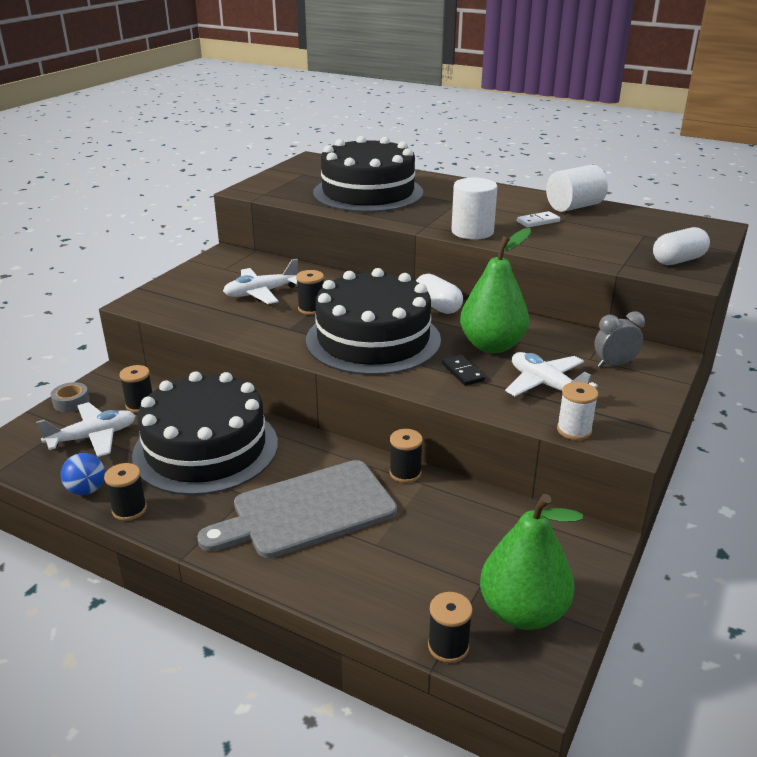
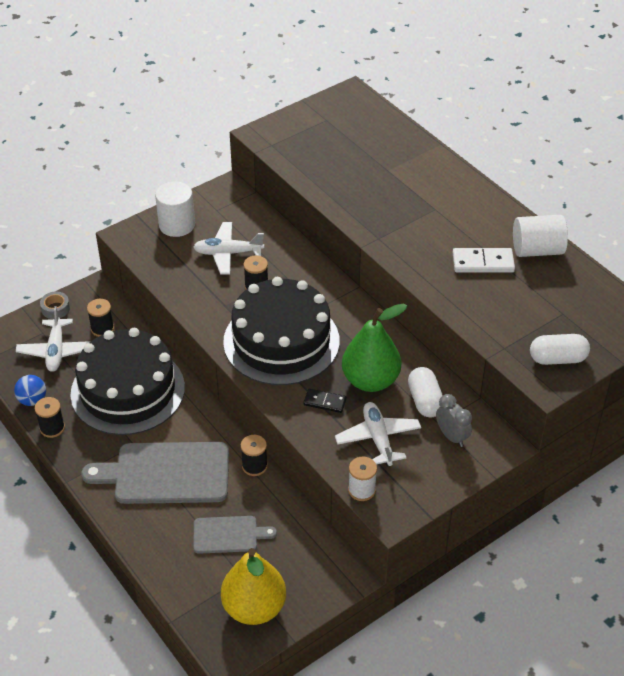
camera: 25 degrees right, 15 degrees up
white plane [36,402,136,457] -> white plane turned 90 degrees clockwise [16,306,91,372]
black cake [313,136,423,212] -> none
white capsule [416,274,463,314] -> white capsule moved to [408,367,443,417]
black spool [428,592,472,663] -> none
black domino [442,355,485,386] -> black domino turned 75 degrees counterclockwise [303,389,347,413]
white cylinder [451,178,497,240] -> white cylinder moved to [155,181,195,237]
green pear [480,494,583,630] -> yellow pear [221,548,286,625]
white domino [517,211,560,228] -> white domino [453,248,515,273], size x1.56
grey clock [594,311,645,368] -> grey clock turned 45 degrees clockwise [436,394,472,447]
none -> grey cutting board [193,516,277,554]

